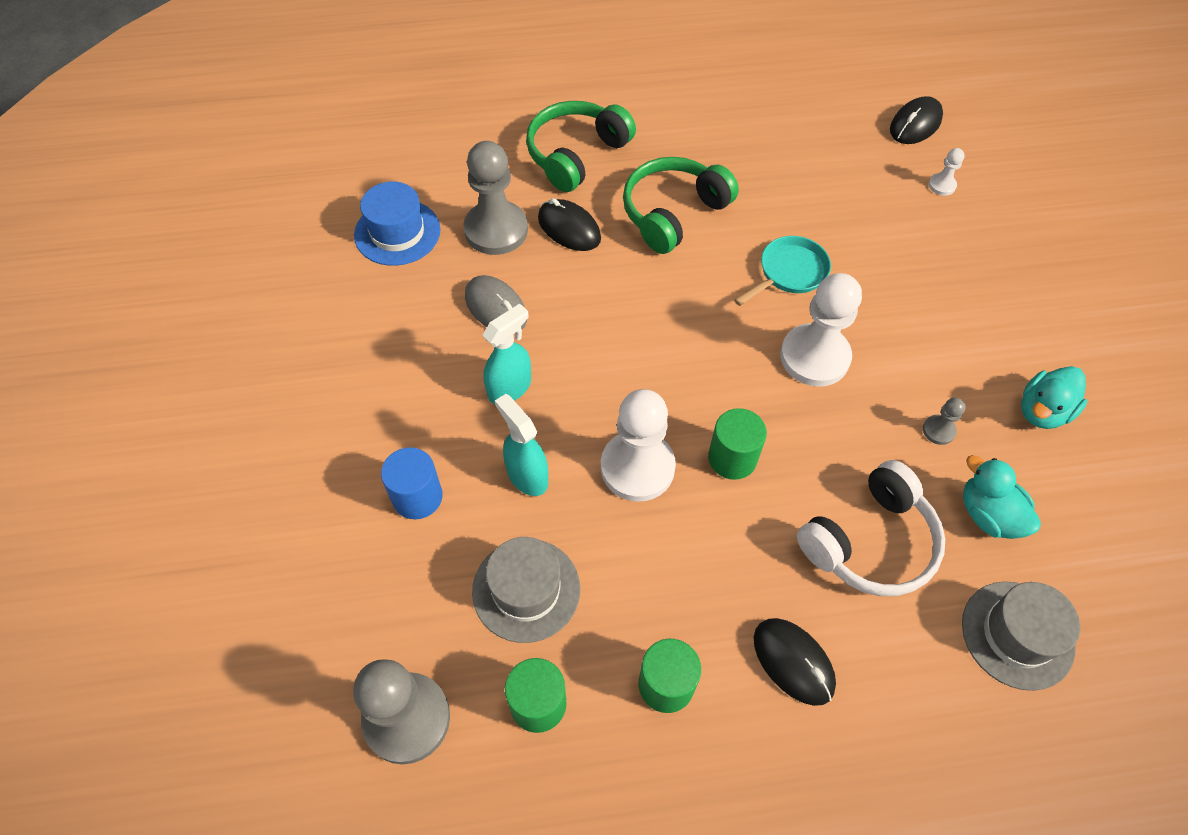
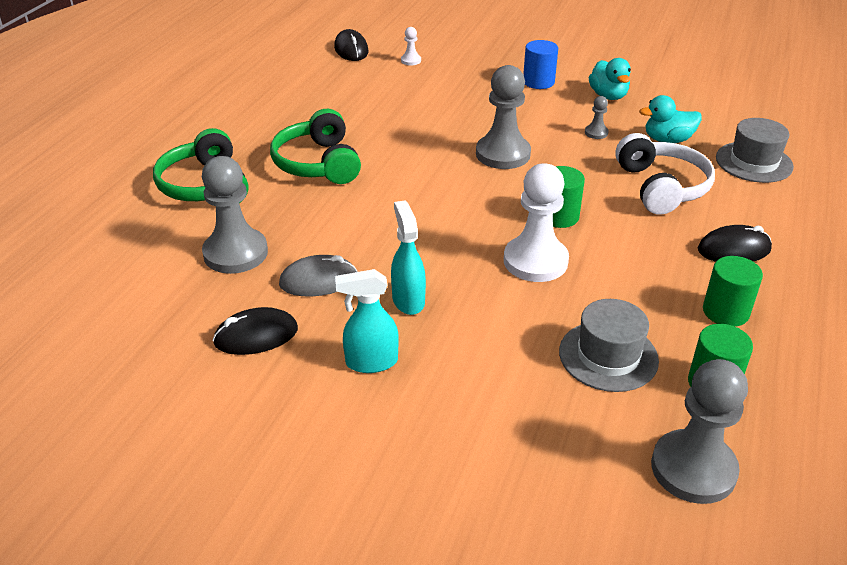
camera: 60 degrees left, 20 degrees down
blue hat [354,181,441,266] -> none
blue cylinder [381,447,443,519] -> blue cylinder moved to [523,40,558,89]
turquoise spray bottle [495,394,548,496] -> turquoise spray bottle moved to [335,269,399,373]
black mouse [538,198,601,251] -> black mouse moved to [212,307,298,355]
turquoise pan [734,236,831,306] -> none
white pawn [780,273,862,387] -> grey pawn [476,65,531,169]

